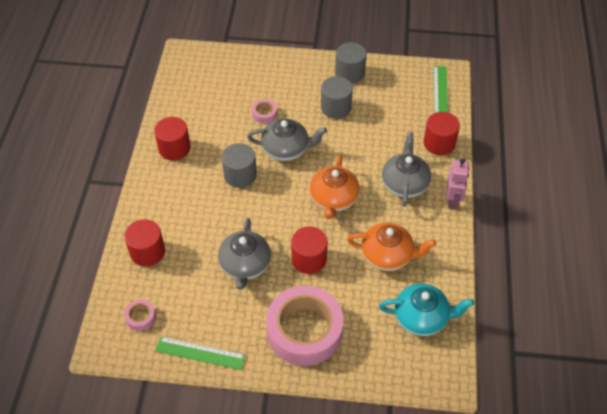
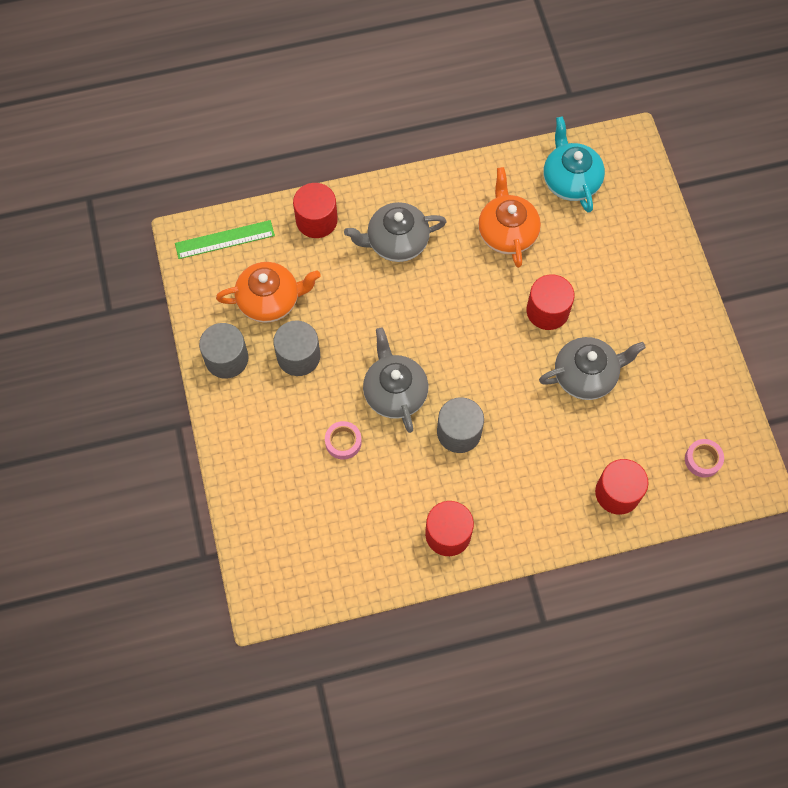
camera: 110 degrees left, 15 degrees up
green ruler [155,337,246,370] -> none
pink tape [266,286,344,366] -> none
orange teapot [310,155,359,219] -> orange teapot moved to [216,262,321,323]
pink robot [446,159,469,209] -> none

